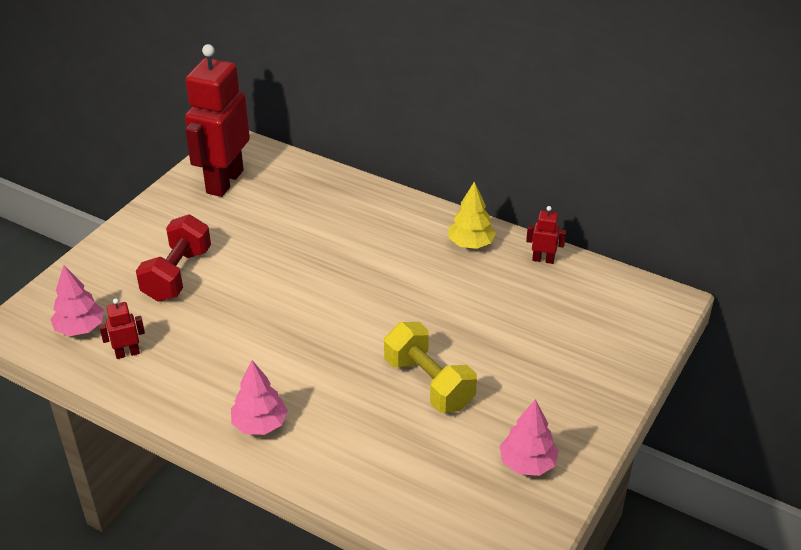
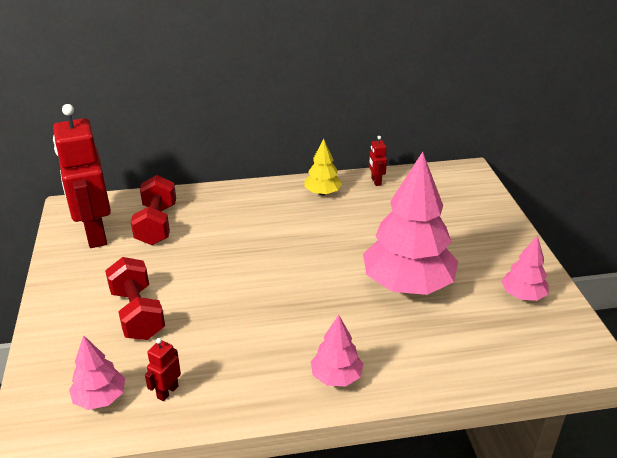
camera: 40 degrees left, 5 degrees down
yellow dumbbell [384,322,477,413] -> pink tree [363,152,459,295]
red robot [526,206,566,264] -> red robot turned 75 degrees counterclockwise [369,136,387,186]
none -> red dumbbell [131,175,176,245]

